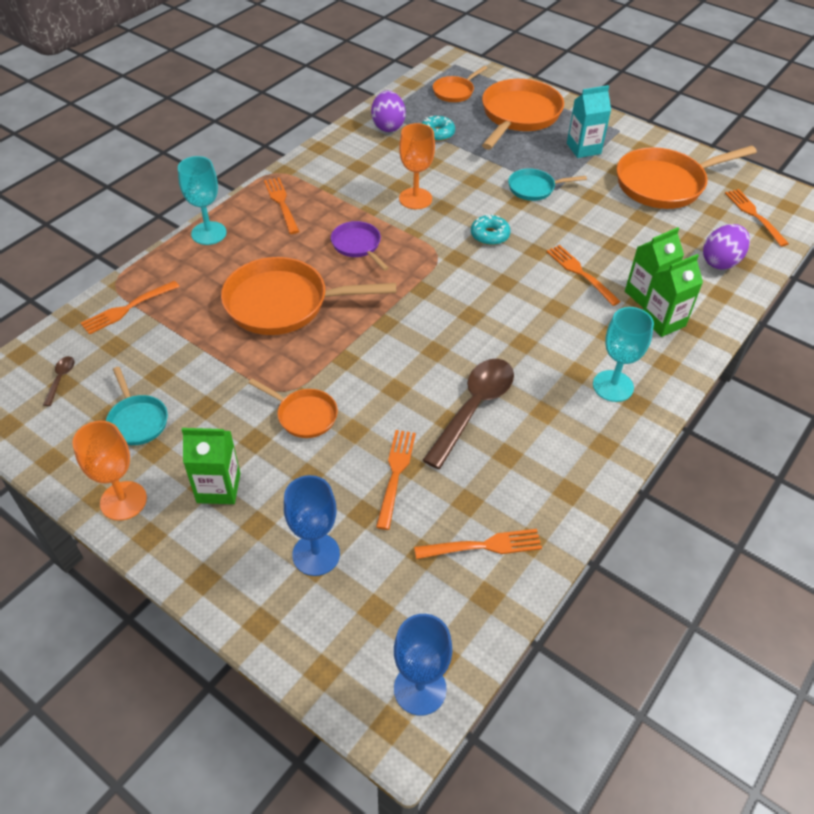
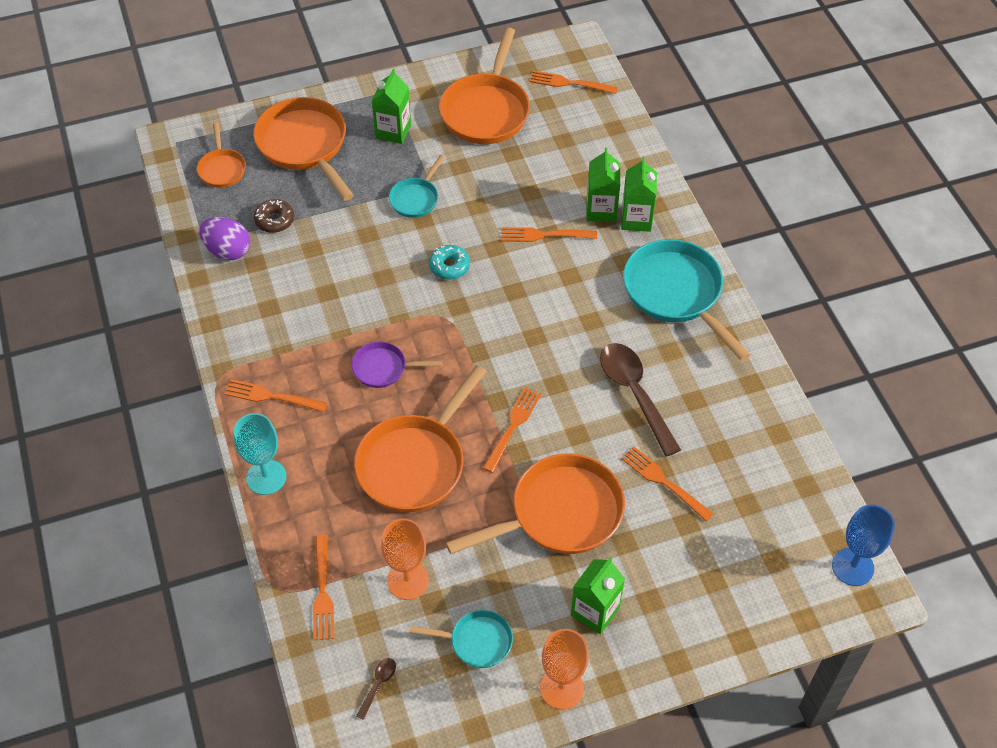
camera: 55 degrees left, 5 degrees up
brown spoon [43,356,74,406] -> brown spoon turned 75 degrees clockwise [356,658,396,720]
orange pan [249,379,338,438] -> orange pan [446,454,625,554], size x1.92
blue goblet [284,475,340,576] -> none
orange goblet [399,123,435,209] -> orange goblet moved to [381,519,429,600]
orange fork [414,529,542,559] -> orange fork moved to [483,387,541,473]
turquoise donut [421,116,455,141] -> brown donut [254,199,294,233]
turquoise carton [567,85,611,158] -> green carton [371,69,411,144]
turquoise goblet [593,307,654,402] -> turquoise pan [623,239,751,361]
purple egg [703,224,750,270] -> none

